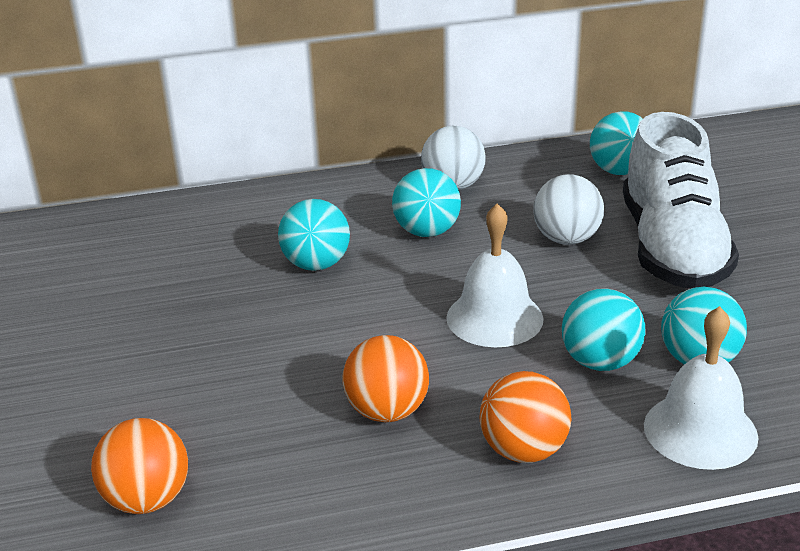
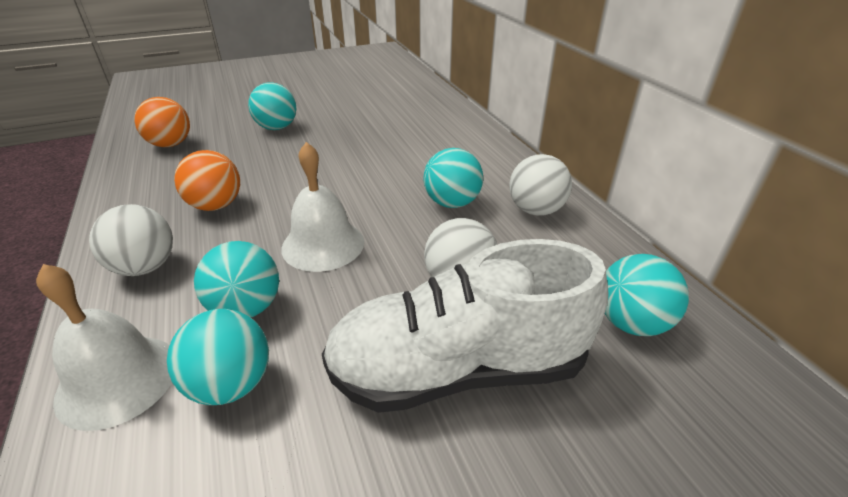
camera: 80 degrees right, 5 degrees up
turquoise ball [278,199,350,271] -> turquoise ball moved to [248,82,296,130]
orange ball [479,371,571,463] -> white ball [89,204,173,276]

